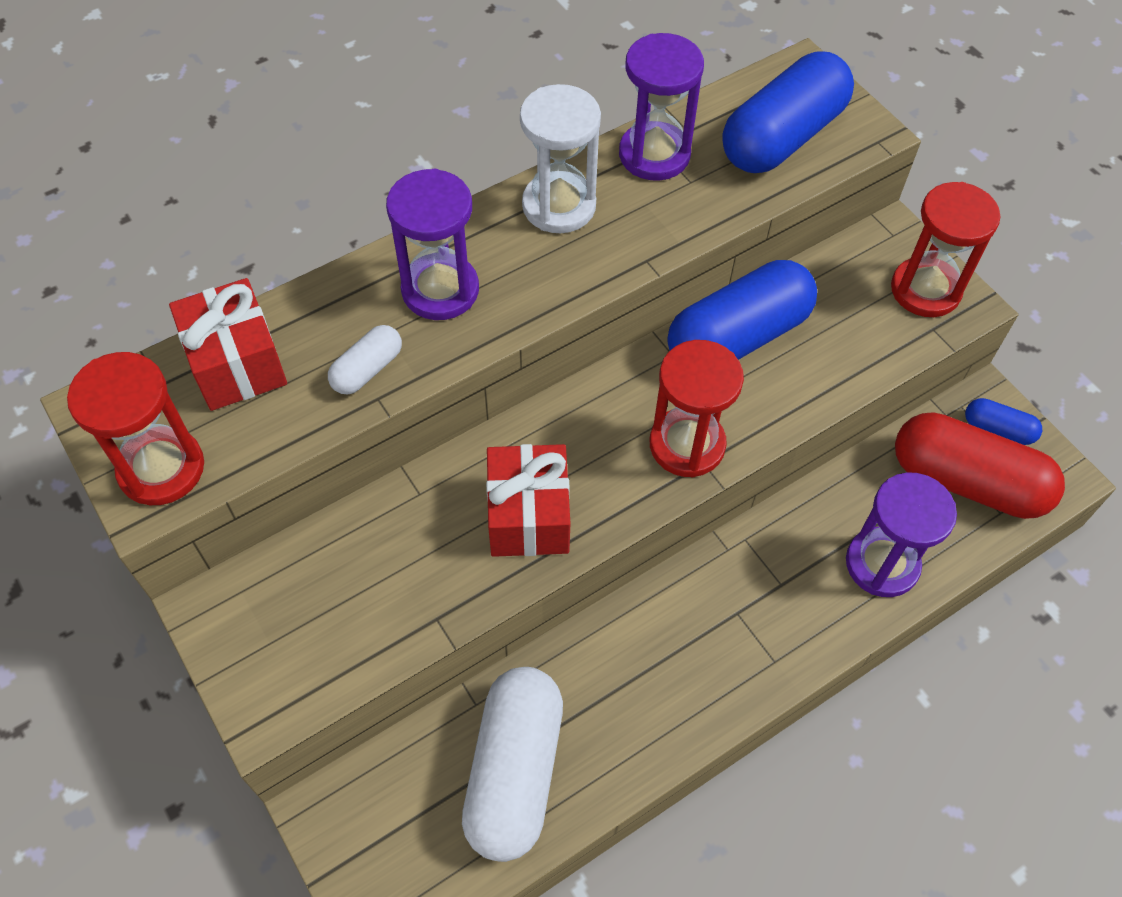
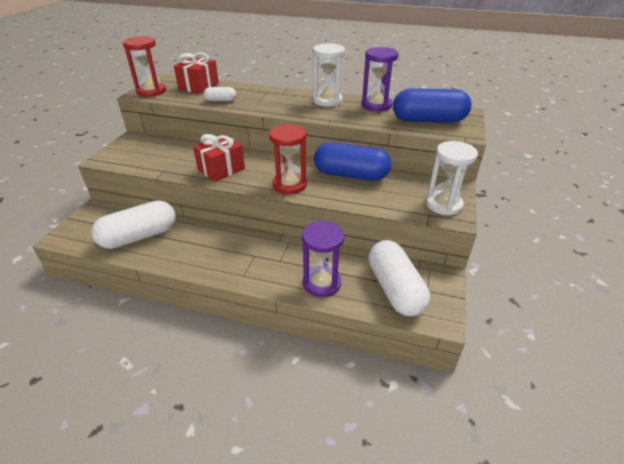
camera: 50 degrees right, 20 degrees down
purple hourglass [386,169,479,320] -> none
red hourglass [891,182,1000,317] -> white hourglass [426,141,478,216]
red capsule [895,412,1065,519] -> white capsule [368,240,430,316]
blue capsule [965,398,1042,445] -> none

